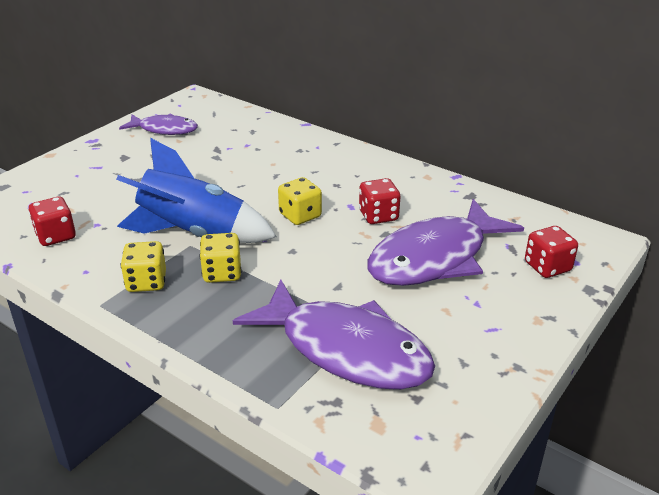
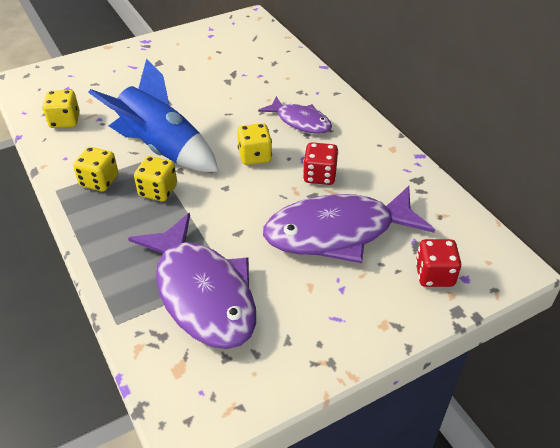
camera: 25 degrees right, 10 degrees up
red dice [28,197,76,246] -> yellow dice [42,90,80,128]
purple fish [119,114,198,135] -> purple fish moved to [258,96,332,134]

